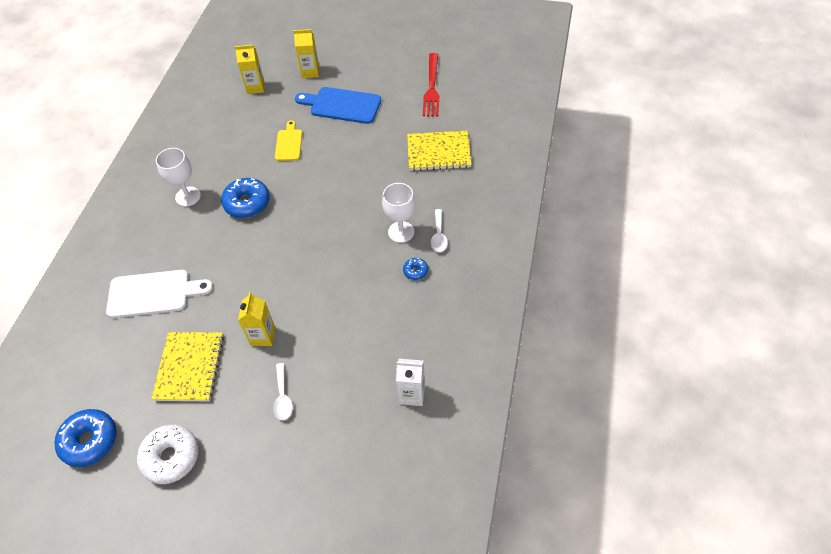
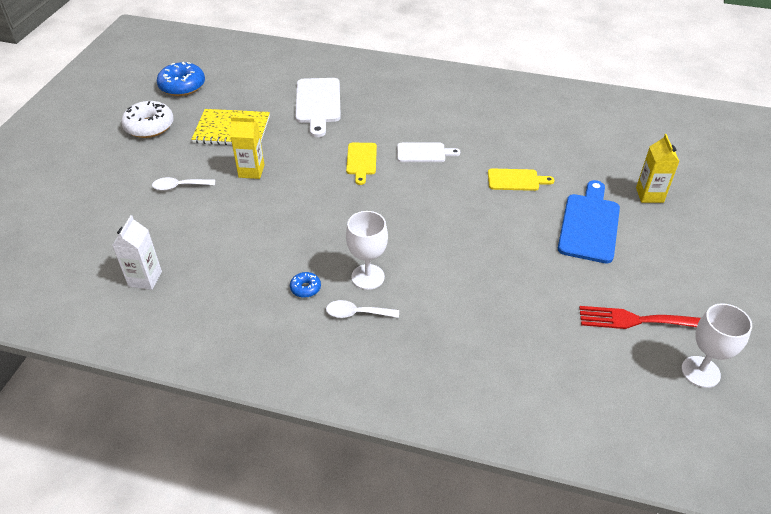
camera: 90 degrees right, 10 degrees down
white goblet [156,148,201,206] -> white goblet moved to [681,303,752,388]
blue donut [221,178,270,218] -> white cutting board [397,143,460,162]
yellow carton [235,45,264,94] -> none
yellow notebook [407,131,471,171] -> none
none -> yellow cutting board [346,143,377,185]

